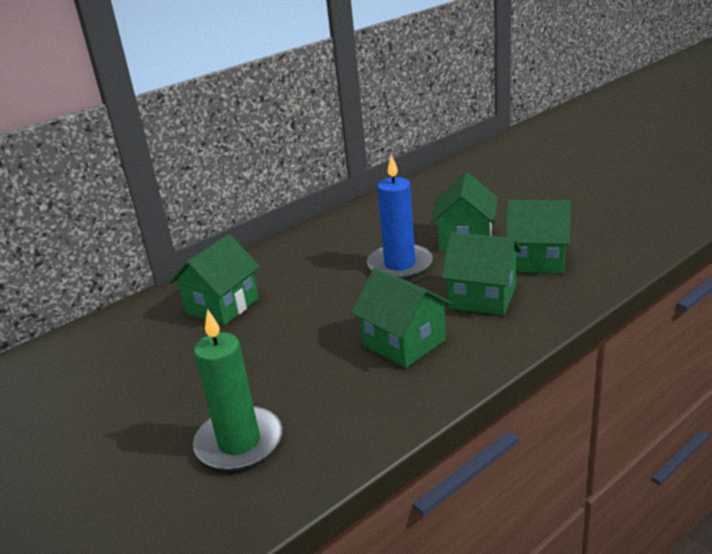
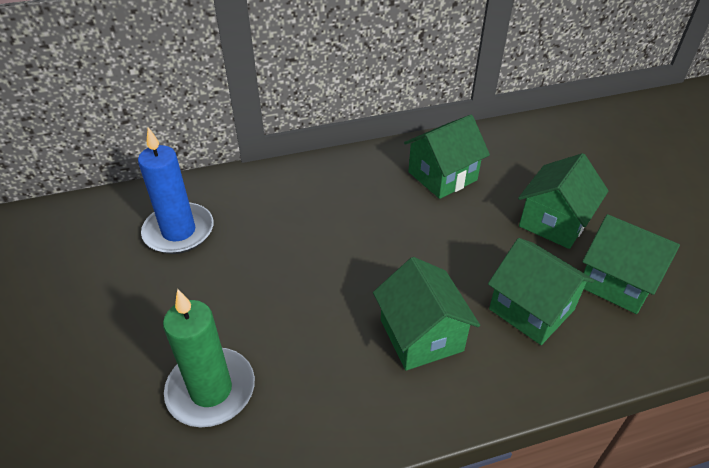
camera: 20 degrees right, 15 degrees up
green house [170,234,260,325] -> green house moved to [404,115,490,199]
blue candle [367,154,433,280] -> blue candle moved to [138,127,213,254]

